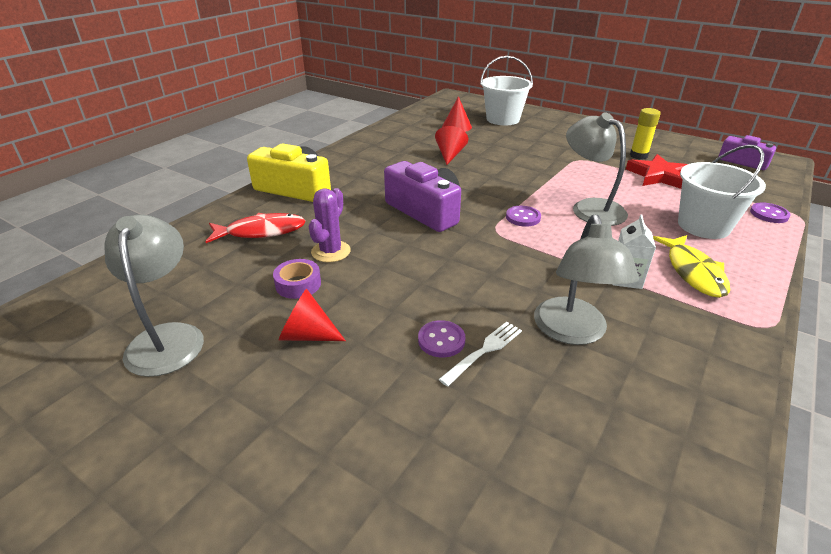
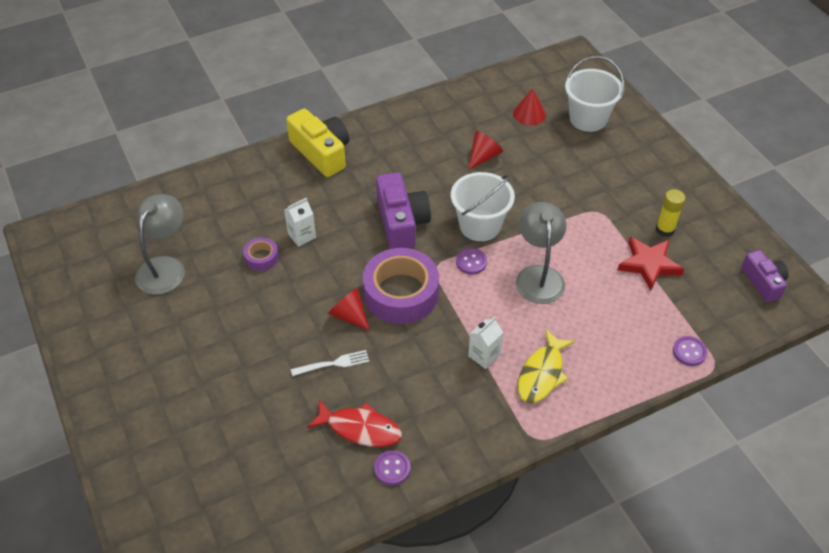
camera: 30 degrees right, 15 degrees up
red fish [205,213,306,243] -> red fish moved to [307,399,402,447]
red cone [279,289,346,341] -> red cone moved to [328,288,369,331]
purple cactus [309,188,351,262] -> white carton [284,198,316,247]
purple button [418,320,465,357] -> purple button moved to [374,450,411,485]
grey lamp [534,214,639,345] -> none
white bucket [678,145,766,239] -> white bucket moved to [451,172,515,241]
none -> purple tape [363,248,439,324]

